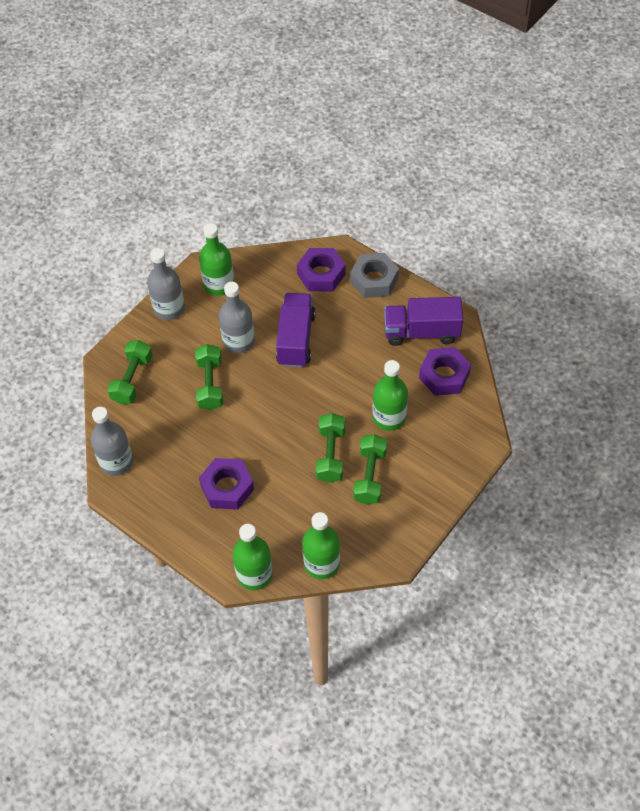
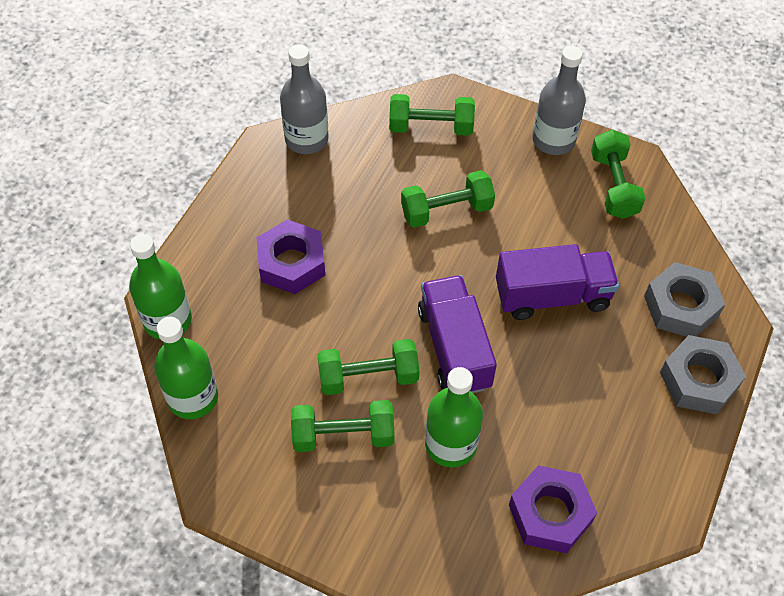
camera: 75 degrees right, 0 degrees up
green bottle [199,223,234,296] -> green dumbbell [591,130,646,219]
grey bottle [219,282,255,353] -> none
purple nut [297,248,346,291] -> grey nut [644,262,725,337]
purple truck [384,297,463,346] -> purple truck moved to [418,275,497,393]

